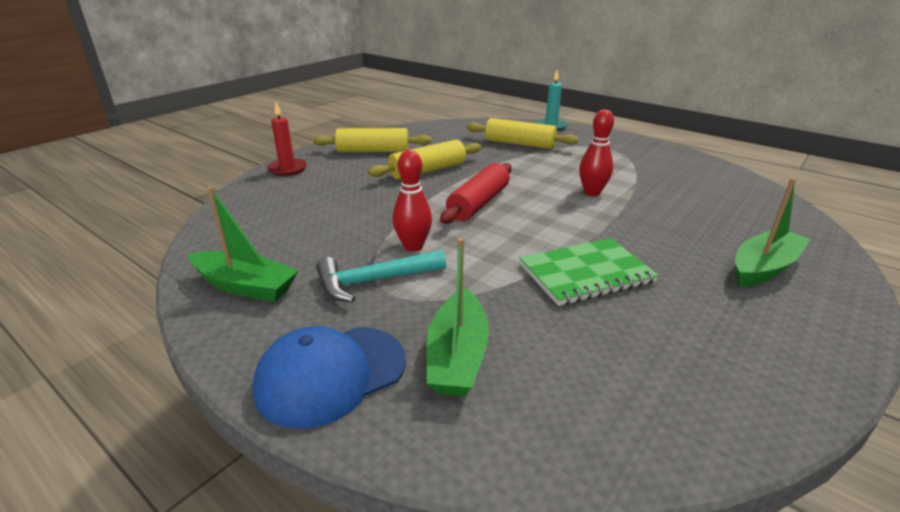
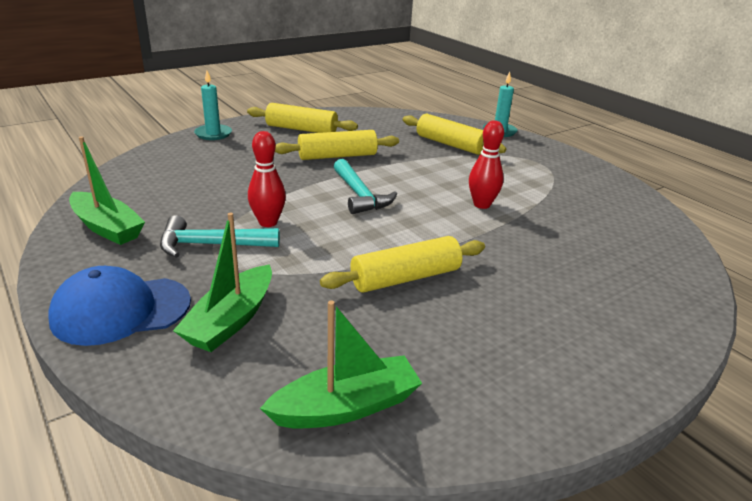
camera: 15 degrees right, 0 degrees up
red candle [267,102,307,176] -> turquoise candle [194,70,232,140]
red rolling pin [440,163,512,224] -> turquoise hammer [334,159,397,214]
green notebook [519,238,659,306] -> yellow rolling pin [320,236,485,293]
green boat [735,178,810,287] -> green boat moved to [260,300,422,429]

